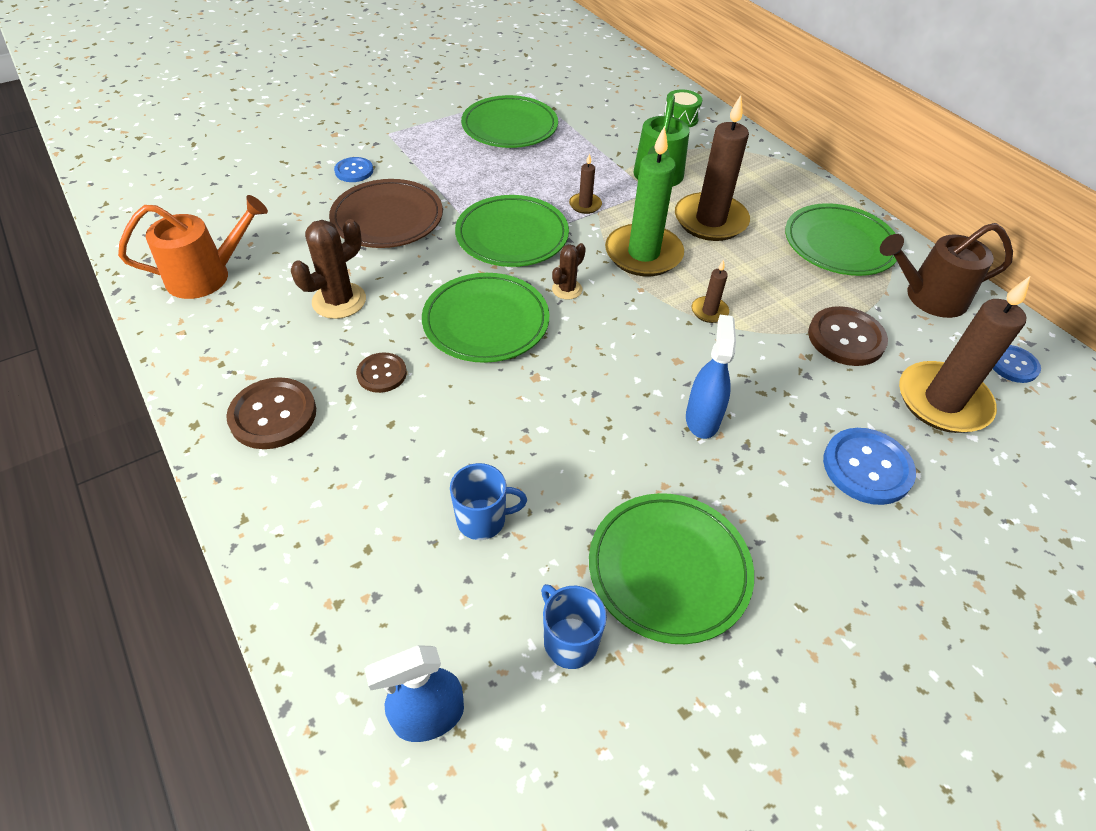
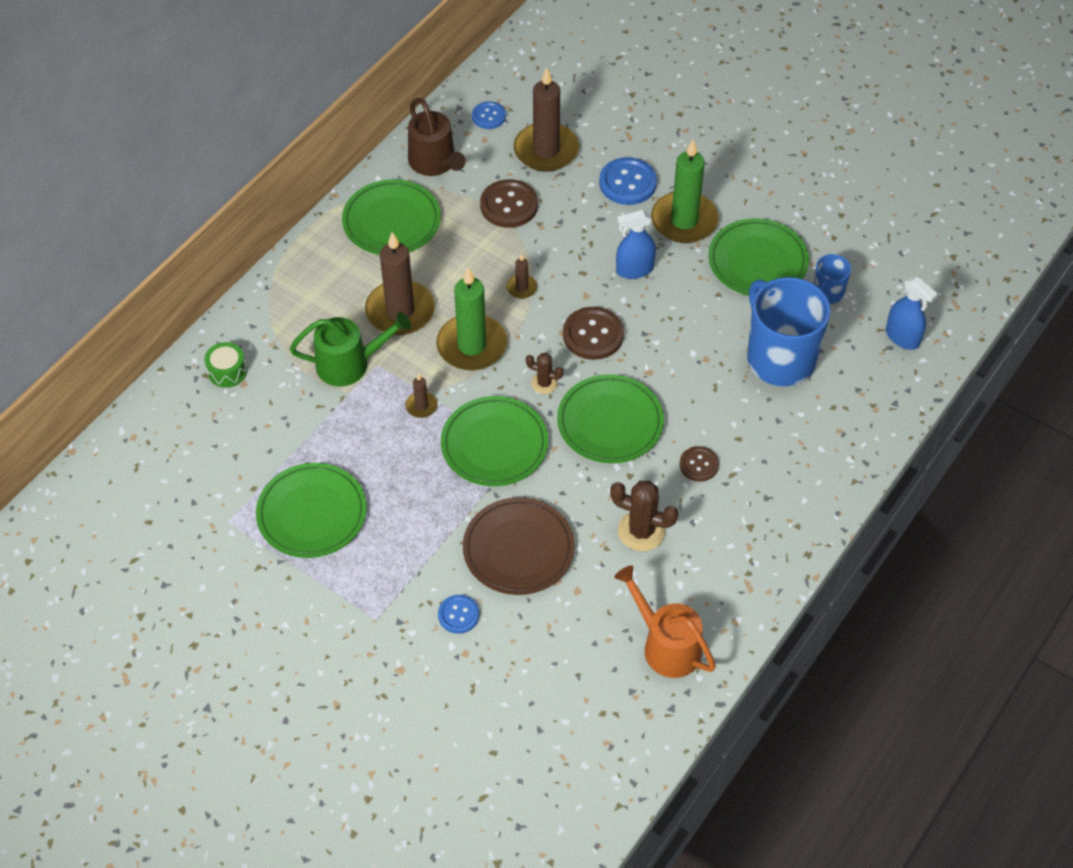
camera: 110 degrees left, 5 degrees up
brown button [226,377,316,449] -> brown button moved to [563,307,624,360]
blue mug [450,463,527,540] -> blue mug [747,277,831,386], size x2.13
none -> green candle [651,140,719,243]

